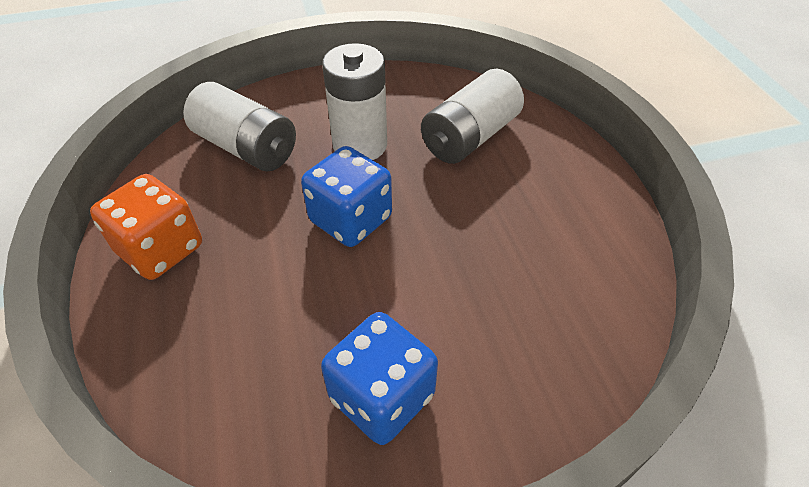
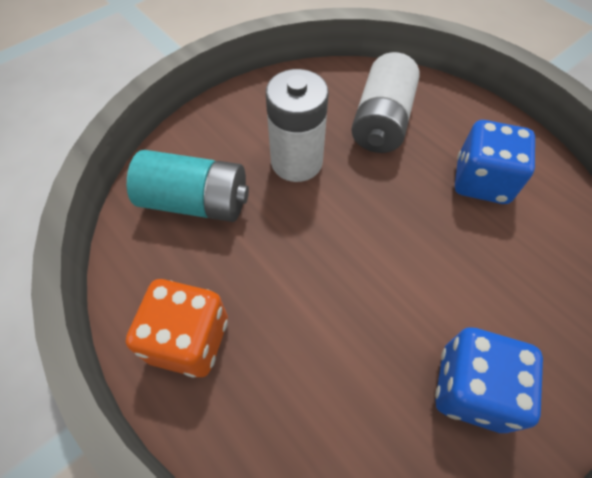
camera: 25 degrees left, 10 degrees up
white battery [183,82,296,171] -> turquoise battery [127,150,249,222]
blue dice [301,146,392,247] -> blue dice moved to [455,120,535,204]

